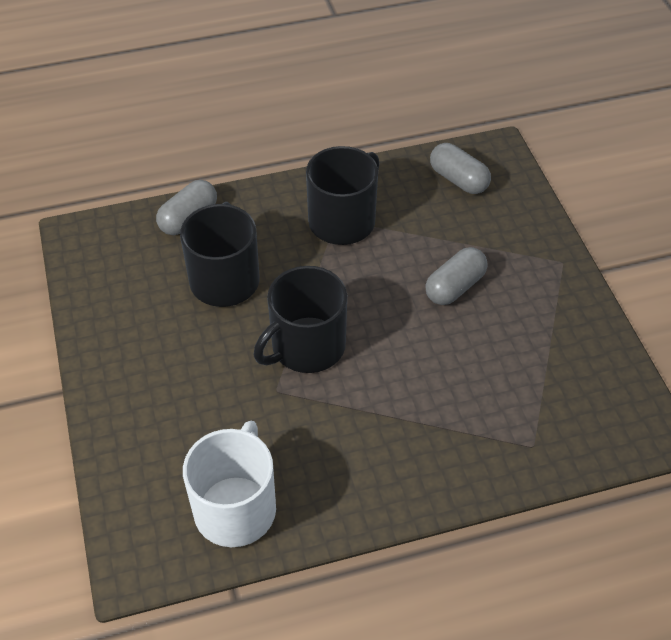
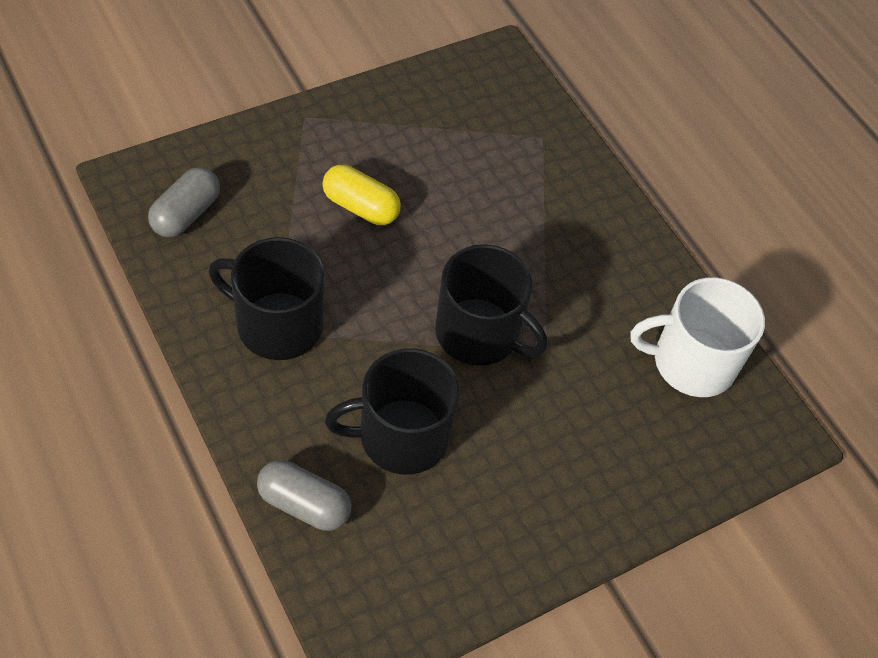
camera: 110 degrees left, 5 degrees up
grey capsule [425,247,488,305] -> yellow capsule [322,165,401,225]

